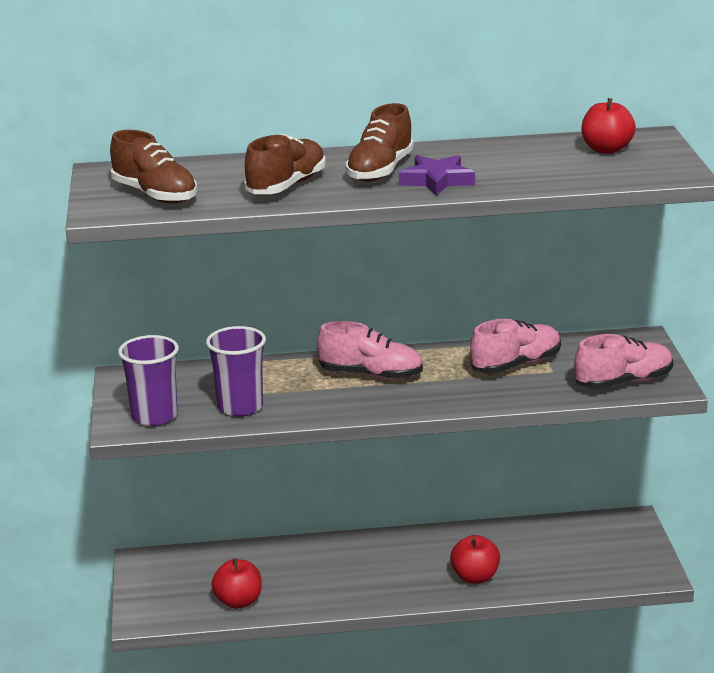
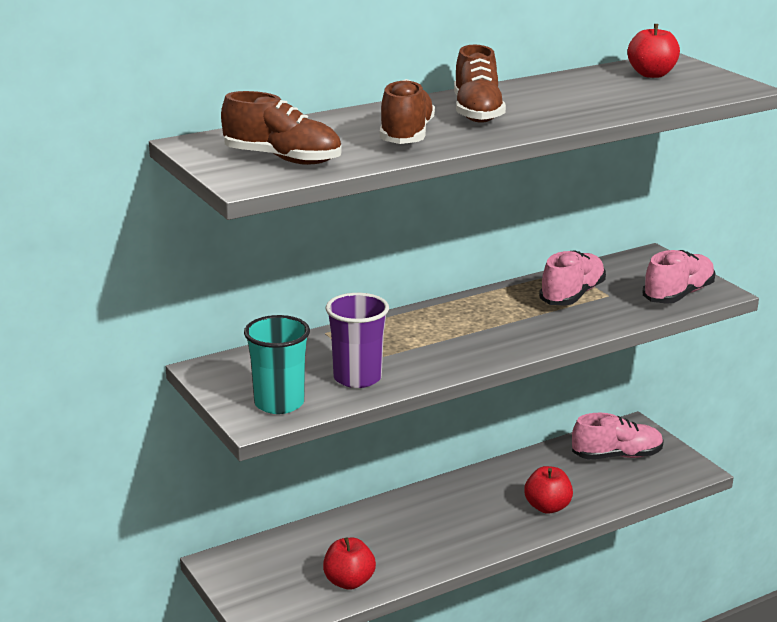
camera: 25 degrees left, 0 degrees up
purple cup [118,335,179,426] -> turquoise cup [244,315,310,414]
pink shoe [317,321,423,380] -> pink shoe moved to [572,413,664,460]
purple star [399,155,475,195] -> none

